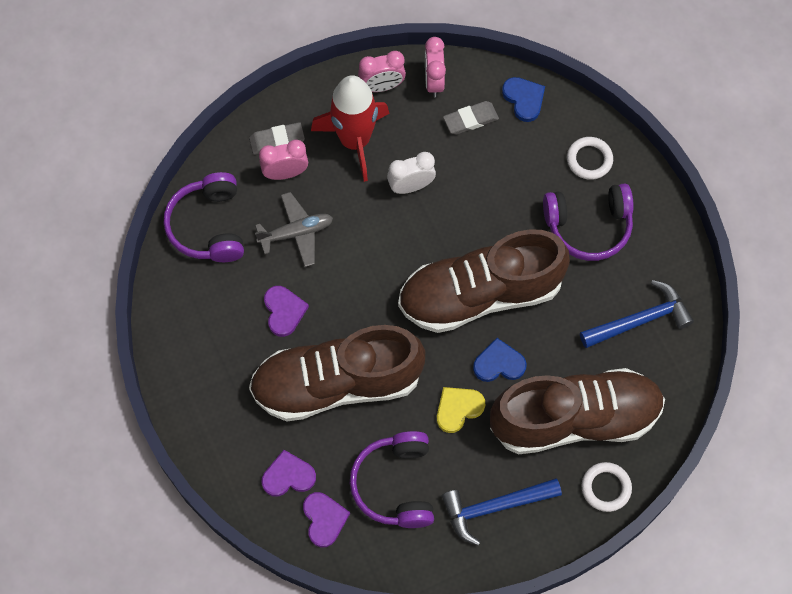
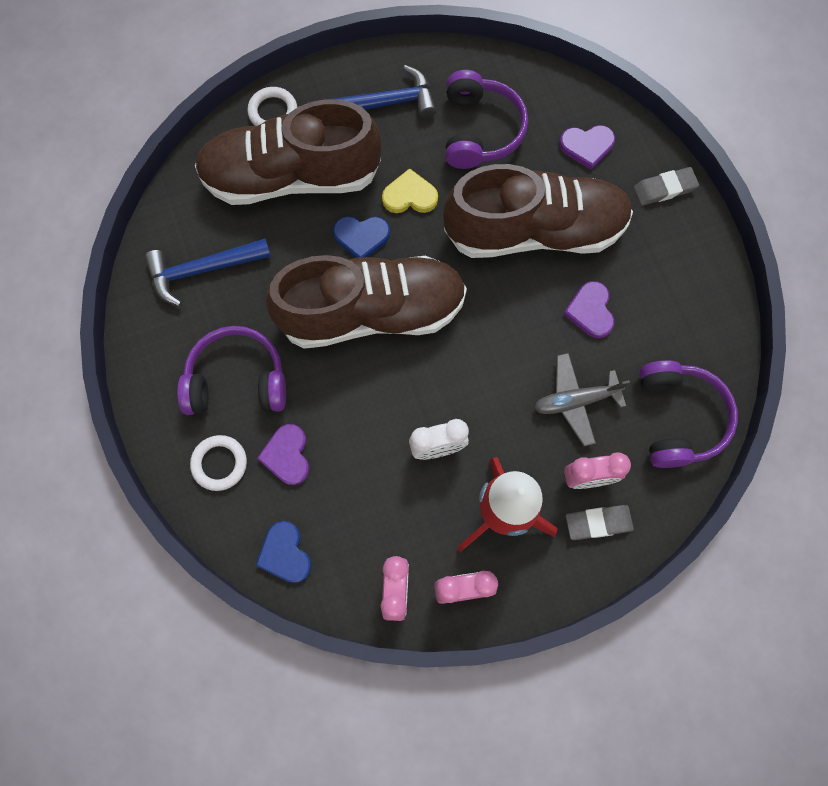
camera: 175 degrees left, 5 degrees up
purple heart [303,492,350,547] -> purple heart moved to [257,424,310,485]
yellow heart [437,387,485,433] -> yellow heart turned 150 degrees counterclockwise [382,168,438,213]
grey eraser [443,101,499,135] -> grey eraser moved to [634,167,699,206]

